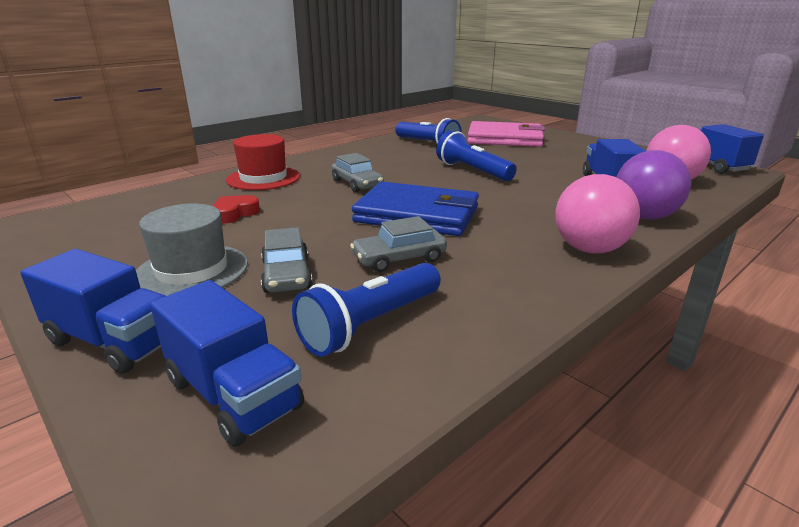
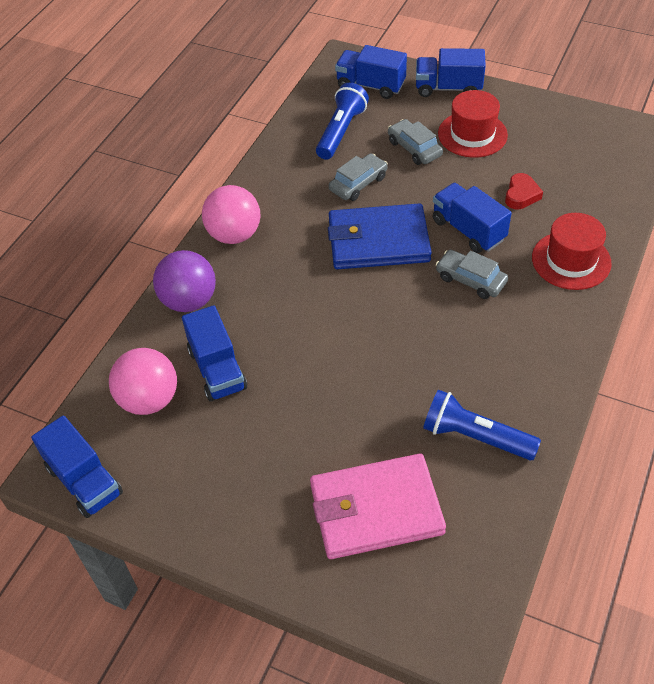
camera: 160 degrees right, 25 degrees up
grey hat [136,204,248,296] -> red hat [438,90,508,158]
blue flashlight [436,130,517,181] -> none
none -> blue truck [433,183,512,253]

